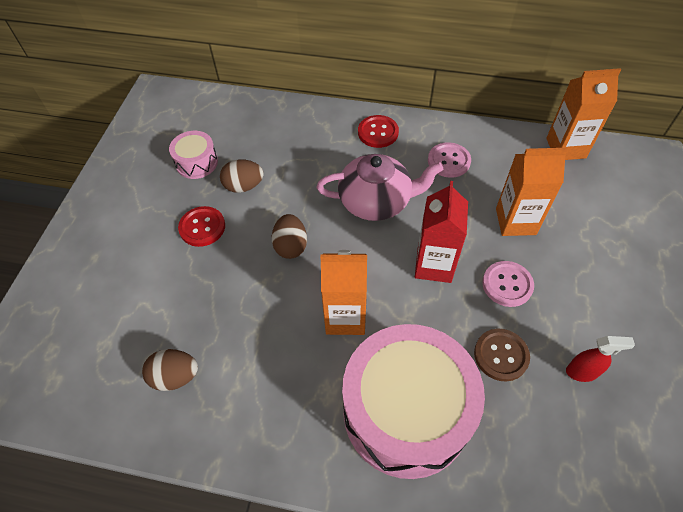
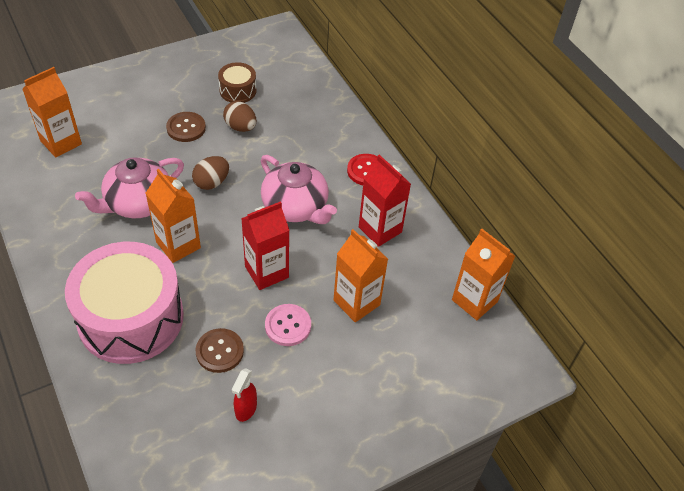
camera: 45 degrees right, 5 degrees down
brown egg [142,349,198,391] -> none
pink drum [169,131,218,179] -> brown drum [218,62,256,103]
red button [178,206,225,247] -> brown button [166,112,206,142]
pink button [428,142,471,178] -> red carton [359,155,411,247]
red spray bottle [566,336,635,382] -> red spray bottle turned 60 degrees clockwise [232,368,257,422]
none -> orange carton [22,67,82,157]
none -> pink teapot [75,157,184,218]

